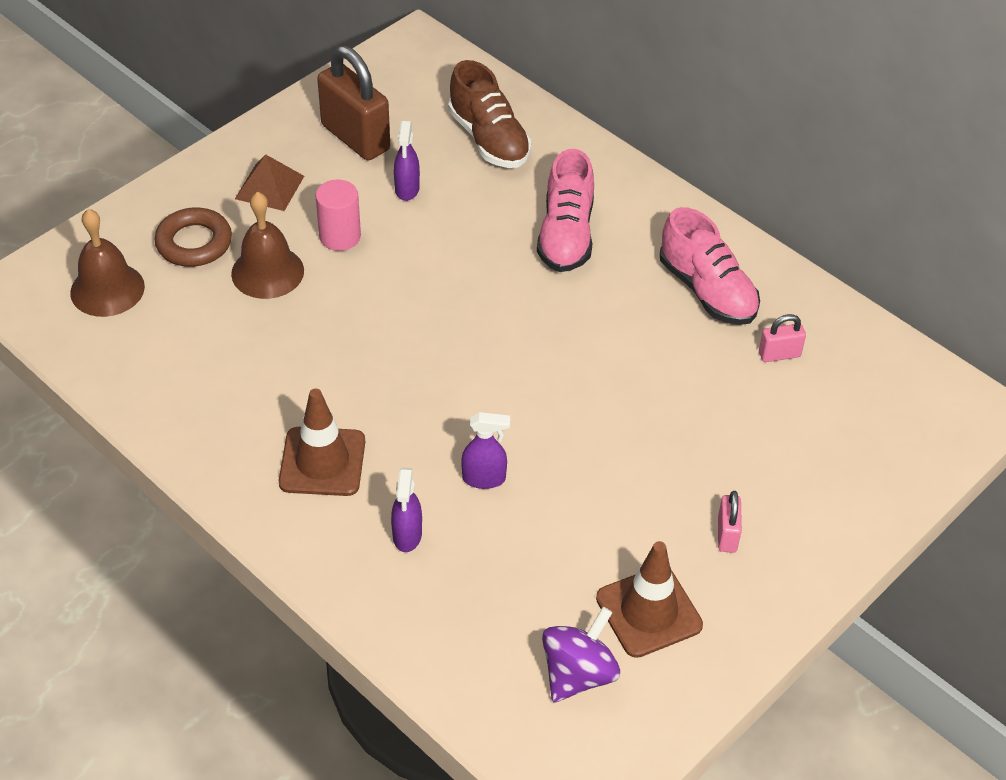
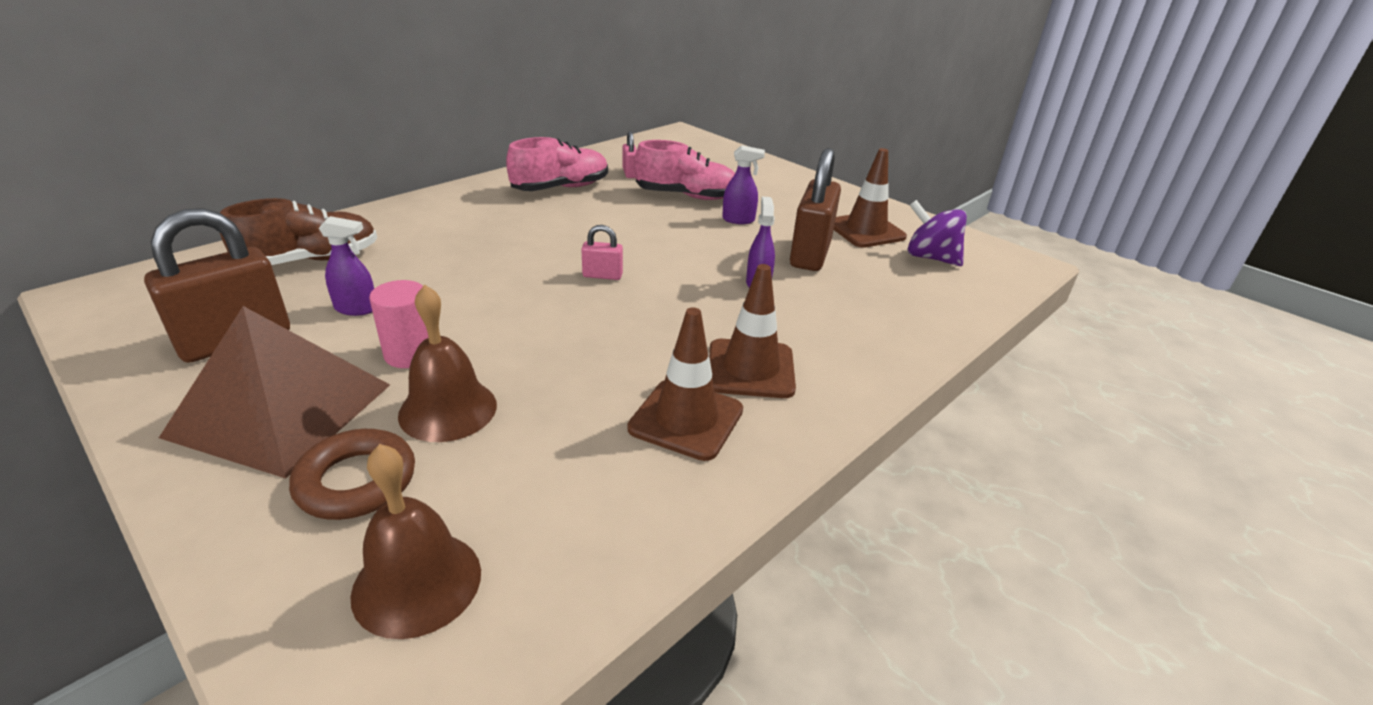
camera: 90 degrees left, 15 degrees down
brown pyramid [235,155,304,211] -> brown pyramid [159,306,390,479], size x1.98
purple spray bottle [391,468,422,552] -> purple spray bottle moved to [722,145,765,224]
pink shoe [537,149,594,272] -> pink shoe moved to [634,140,735,200]
pink padlock [718,491,742,553] -> pink padlock moved to [581,225,623,280]
none -> brown traffic cone [627,307,743,461]
none -> brown padlock [790,148,841,271]

